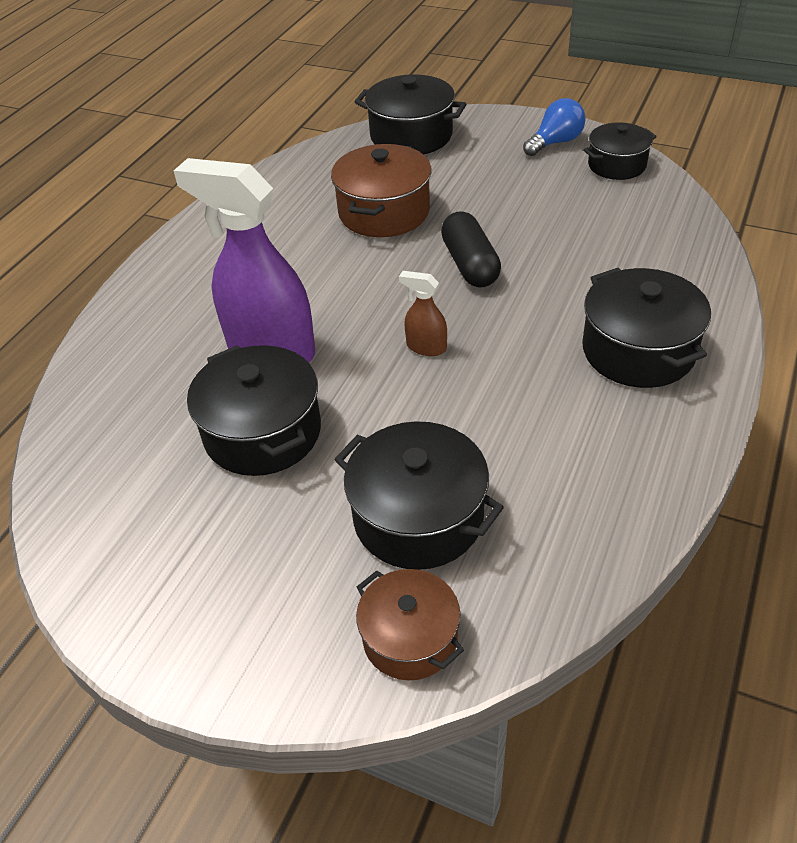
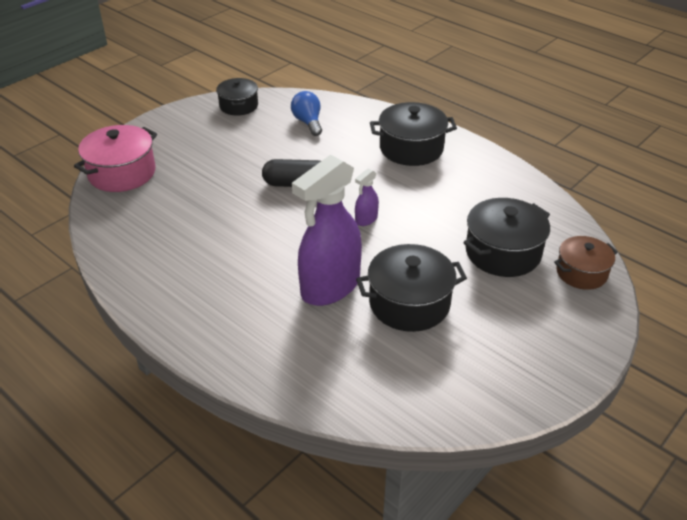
camera: 75 degrees left, 5 degrees down
brown pot [331,144,432,237] -> none
black pot [355,74,466,154] -> pink pot [74,125,157,192]
brown spray bottle [399,271,447,356] -> purple spray bottle [355,168,379,226]
blue light bulb [523,98,586,156] -> blue light bulb moved to [291,91,322,136]

